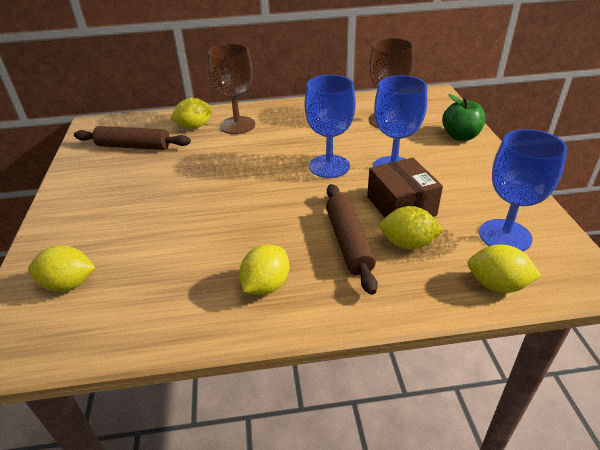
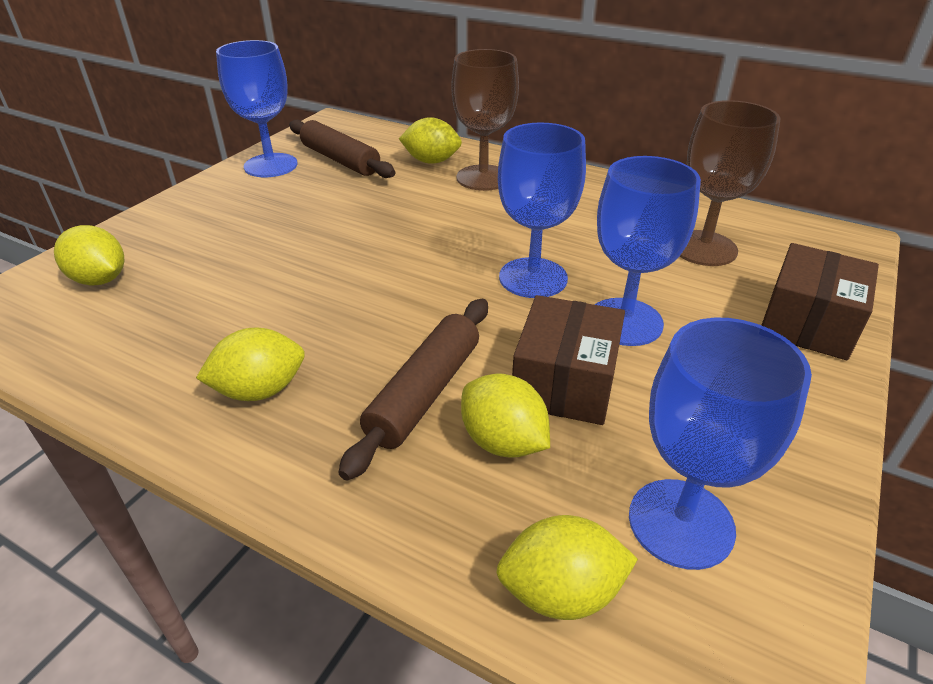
camera: 35 degrees right, 0 degrees up
green apple [442,94,486,141] -> brown box [761,243,879,360]
yellow lemon [467,245,542,293] -> yellow lemon turned 60 degrees counterclockwise [496,515,638,620]
none -> blue goblet [216,40,297,177]

